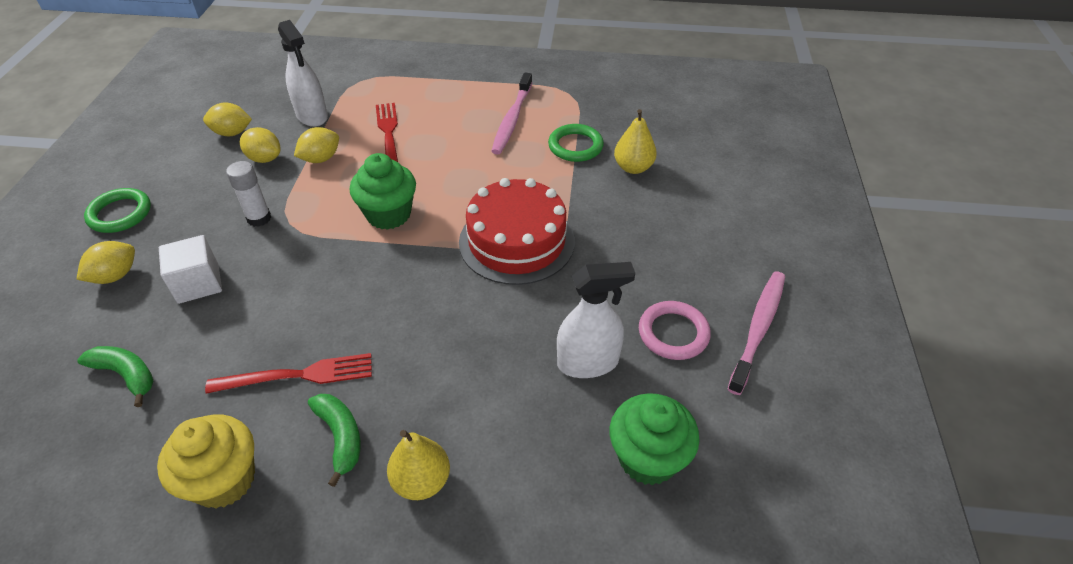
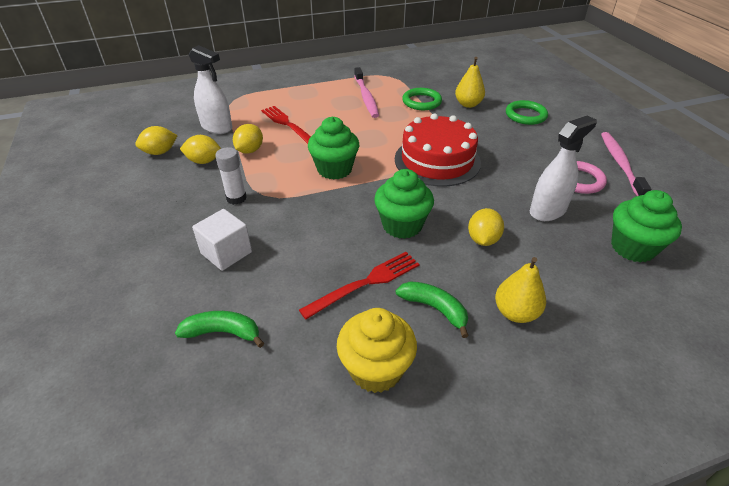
camera: 25 degrees left, 5 degrees down
yellow lemon [76,241,135,284] -> yellow lemon moved to [468,208,504,246]
green ring [84,188,151,233] -> green ring moved to [506,100,548,125]
none -> green cupcake [374,169,434,239]

